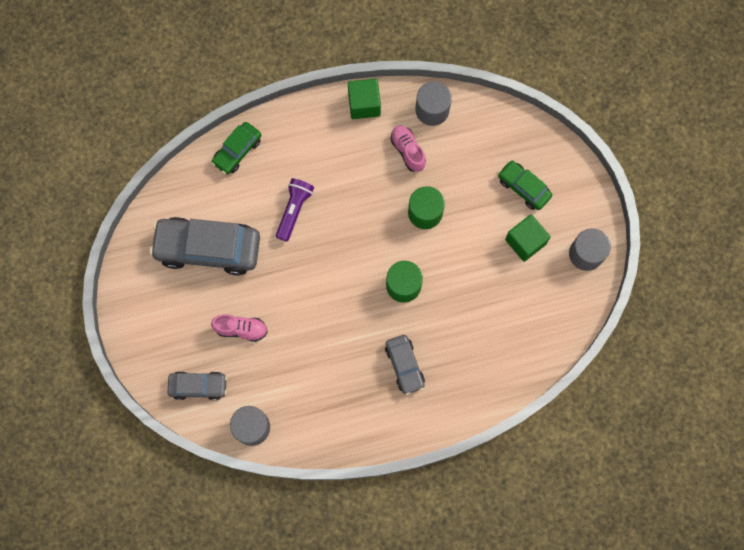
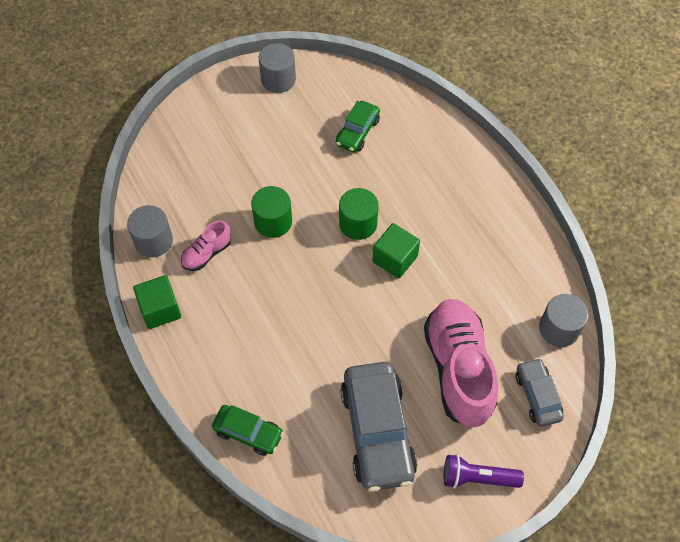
camera: 105 degrees left, 15 degrees down
pink shoe [211,314,268,342] -> pink shoe [424,299,498,427], size x2.12
purple flashlight [276,178,314,242] -> purple flashlight moved to [444,454,524,488]
grey car [385,335,425,395] -> none
green car [498,160,552,210] -> green car moved to [336,101,380,152]
green cube [505,214,551,262] -> green cube moved to [373,223,420,278]

